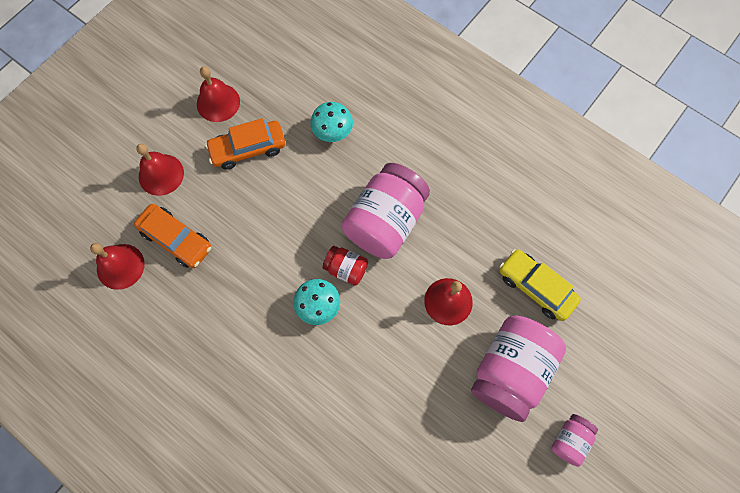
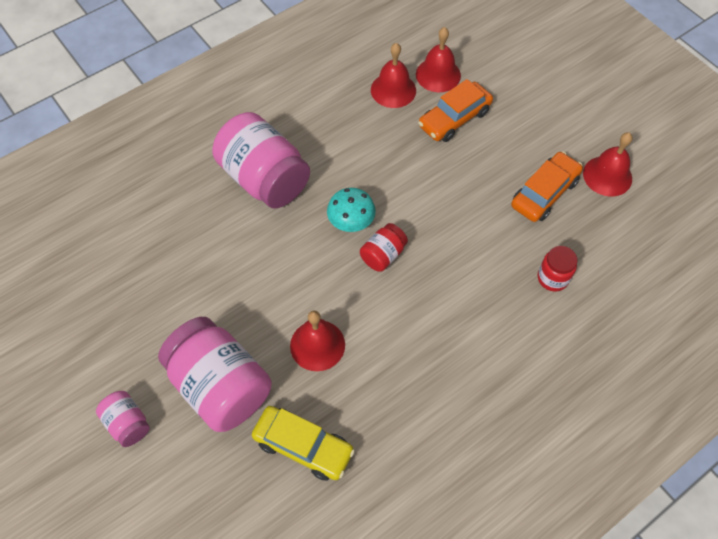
camera: 105 degrees right, 10 degrees down
red bell [136,144,184,196] -> red bell moved to [371,43,416,108]
orange car [205,118,286,169] -> orange car turned 45 degrees clockwise [511,151,583,222]
turquoise mushroom [310,102,353,142] -> red jar [537,246,577,292]
pink jar [342,163,430,259] -> pink jar moved to [212,112,310,208]
yellow car [499,249,581,321] -> yellow car turned 60 degrees clockwise [252,406,355,481]

